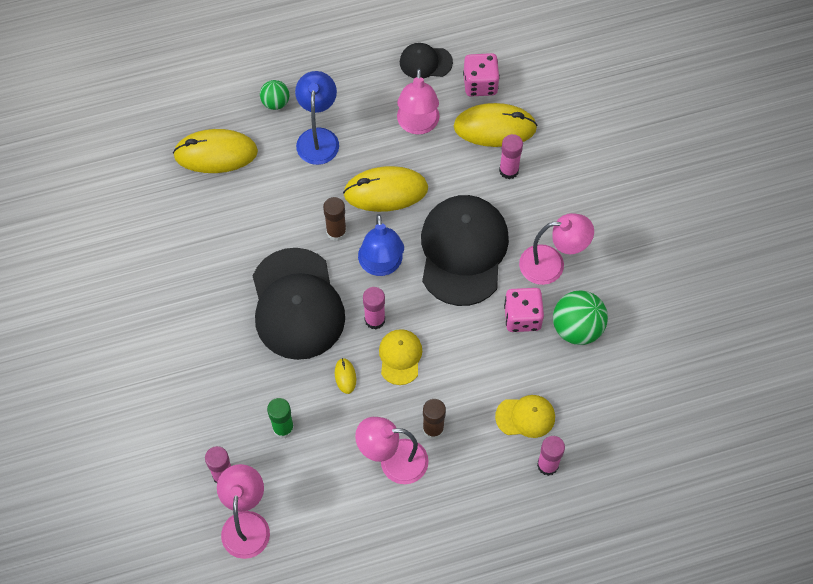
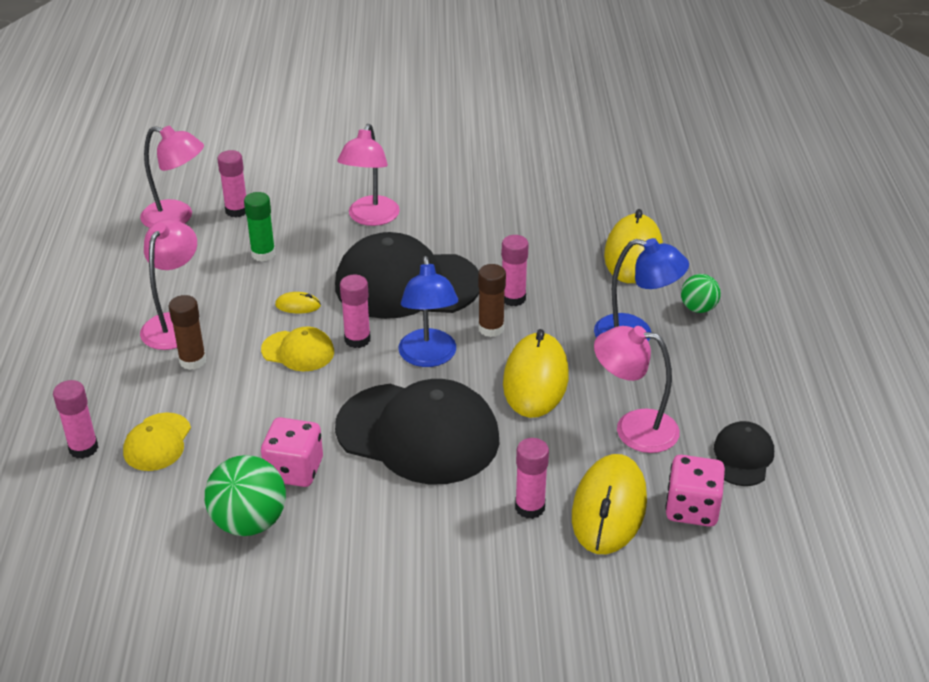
camera: 105 degrees right, 25 degrees down
blue lamp [358,214,404,276] -> blue lamp turned 105 degrees counterclockwise [398,256,458,367]
pink lamp [519,213,594,285] -> pink lamp moved to [337,124,400,226]
none -> pink glue stick [501,235,529,306]

